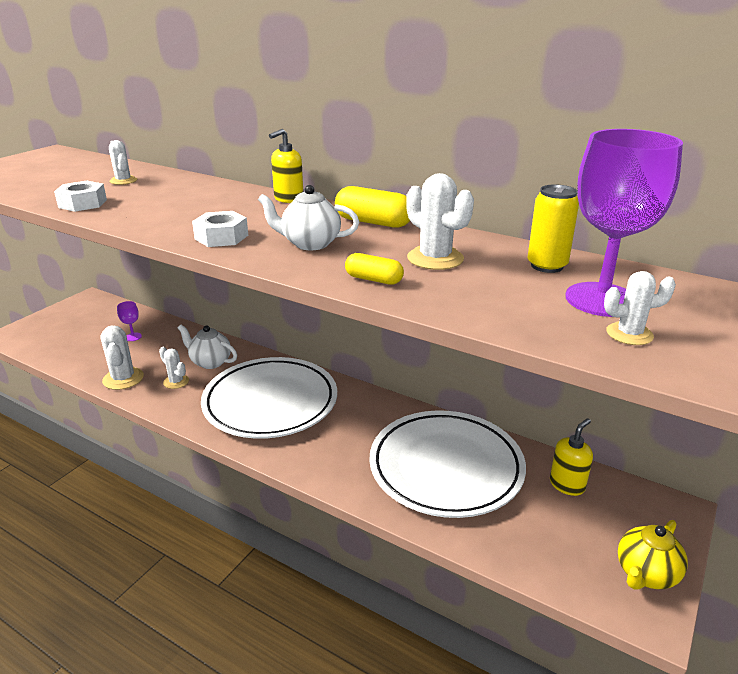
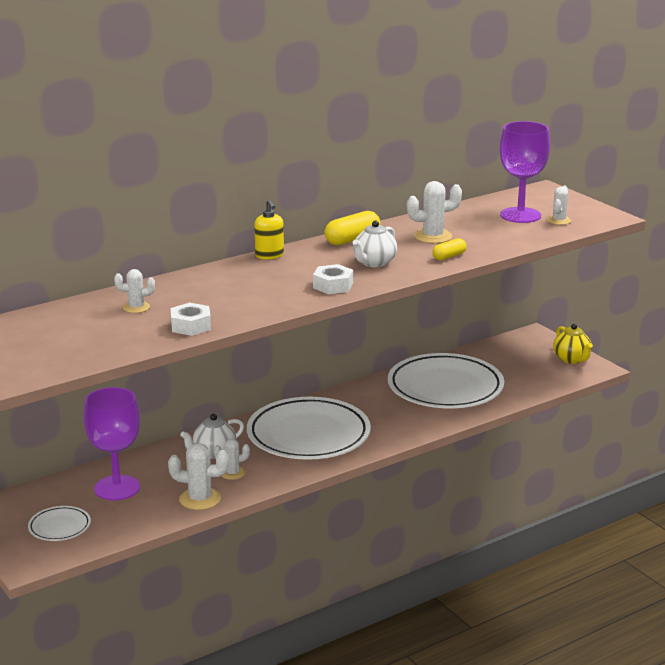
camera: 65 degrees left, 5 degrees down
purple goblet [117,301,142,341] -> purple goblet [83,387,140,501], size x2.42
yellow can [527,184,579,273] -> none
yellow soap dispenser [550,418,593,496] -> none
none -> white plate [28,506,91,541]

